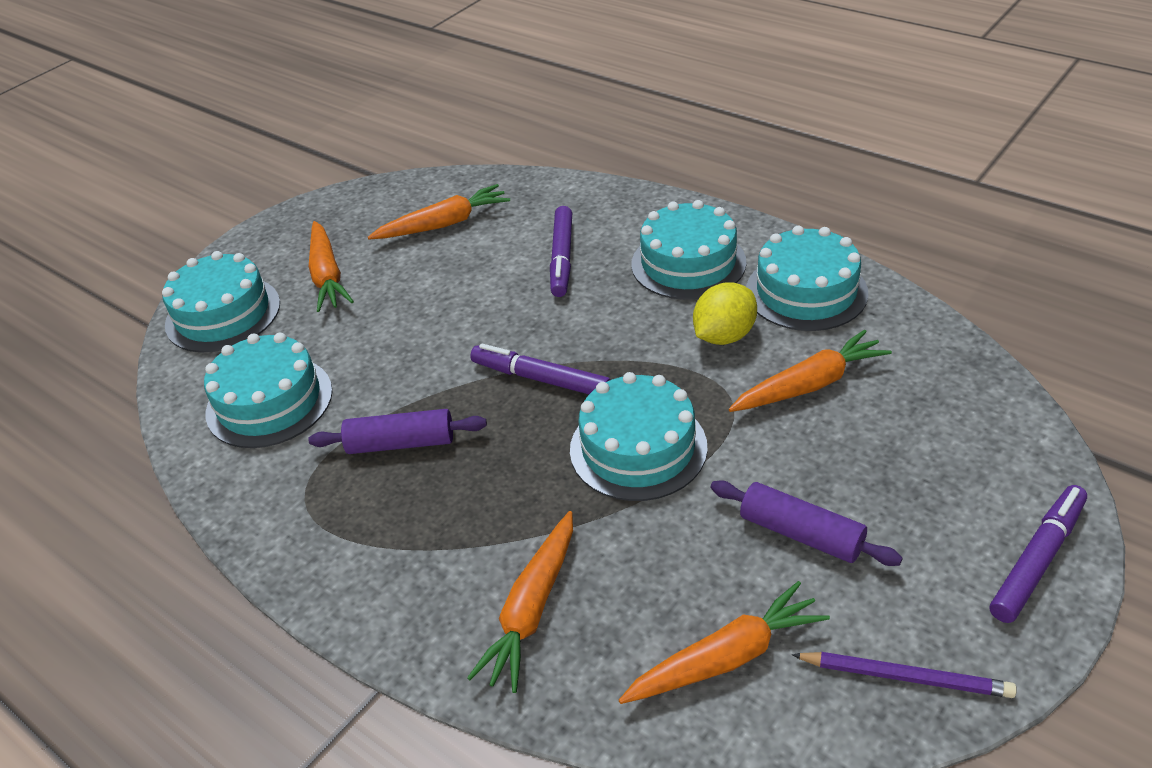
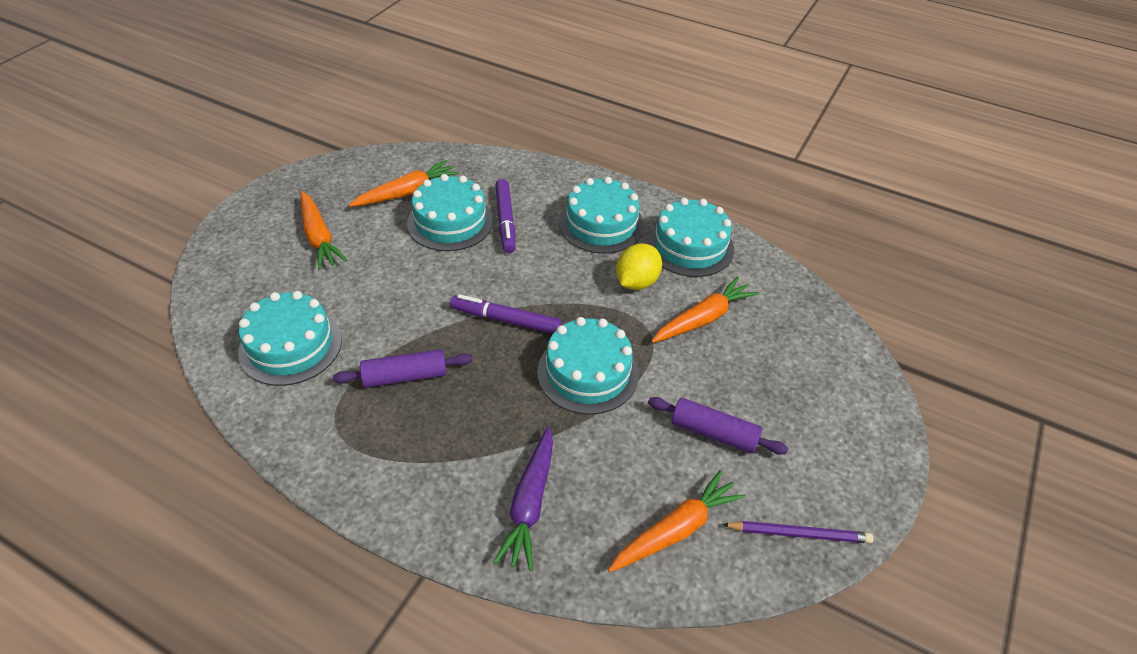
camera: 15 degrees left, 5 degrees up
turquoise cake [162,251,280,352] -> turquoise cake moved to [407,174,493,251]
orange carrot [467,511,573,693] -> purple carrot [493,426,553,571]
purple marker [990,485,1087,623] -> none

